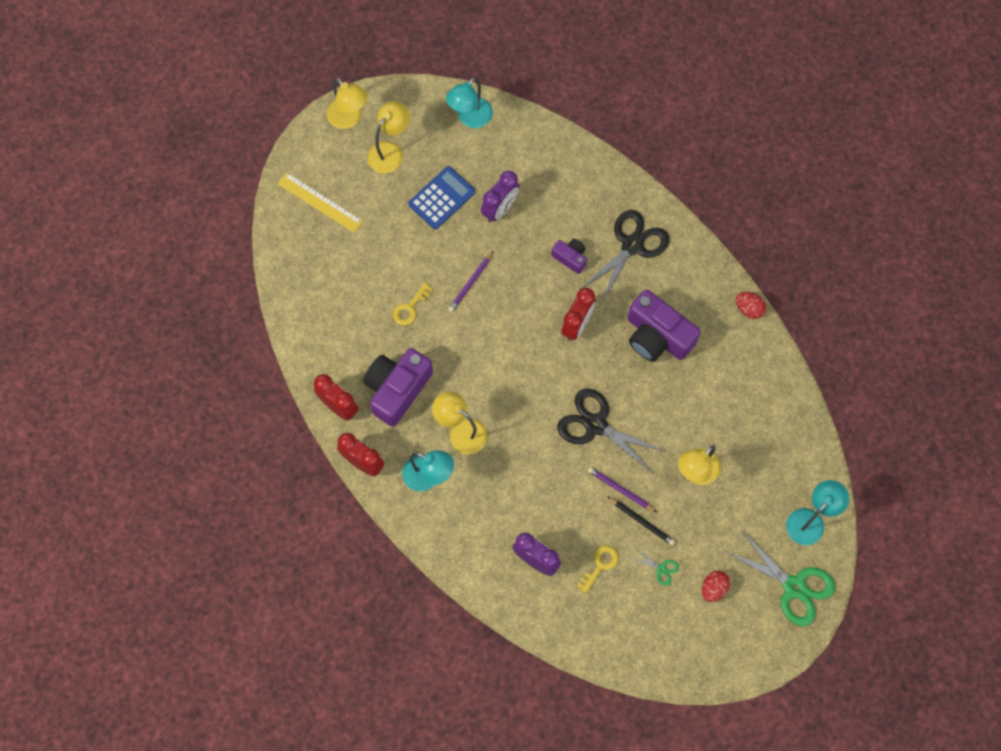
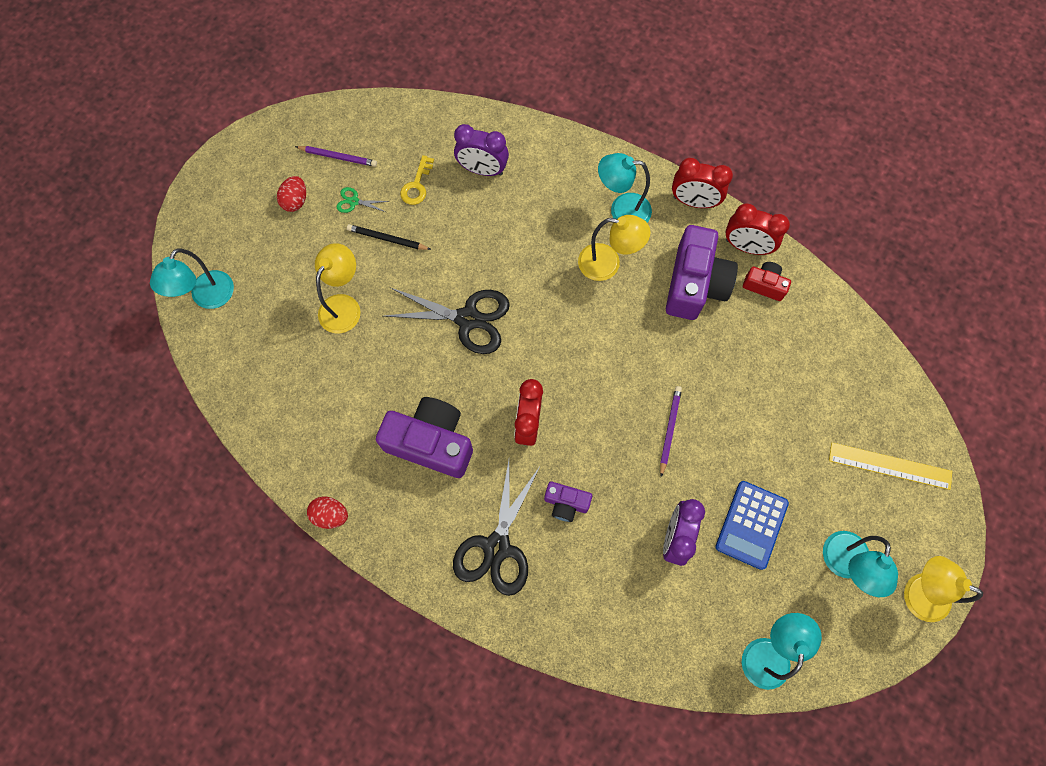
camera: 160 degrees right, 0 degrees up
yellow lamp [368,101,410,173] -> turquoise lamp [823,531,898,597]
yellow key [393,283,434,325] -> none
purple pencil [588,467,657,512] -> purple pencil moved to [295,146,377,167]
green scissors [725,530,835,626] -> none
none -> red camera [743,262,791,301]

